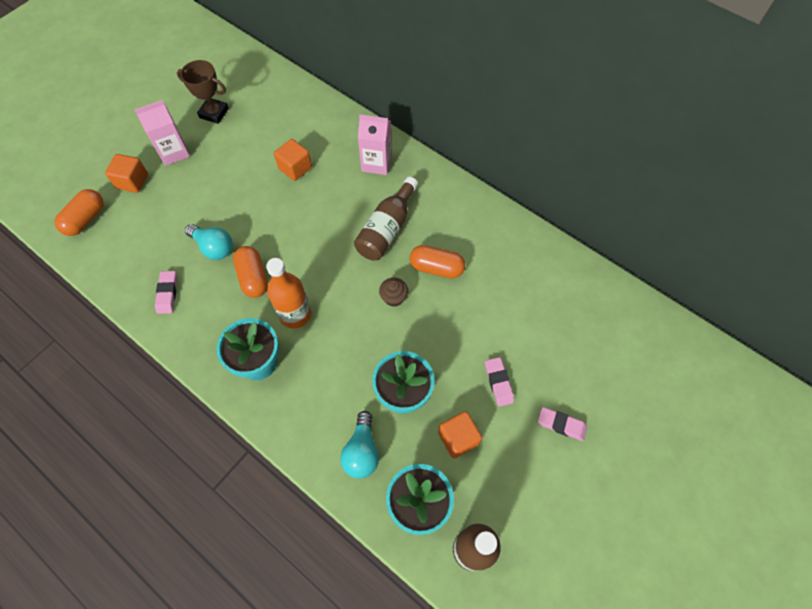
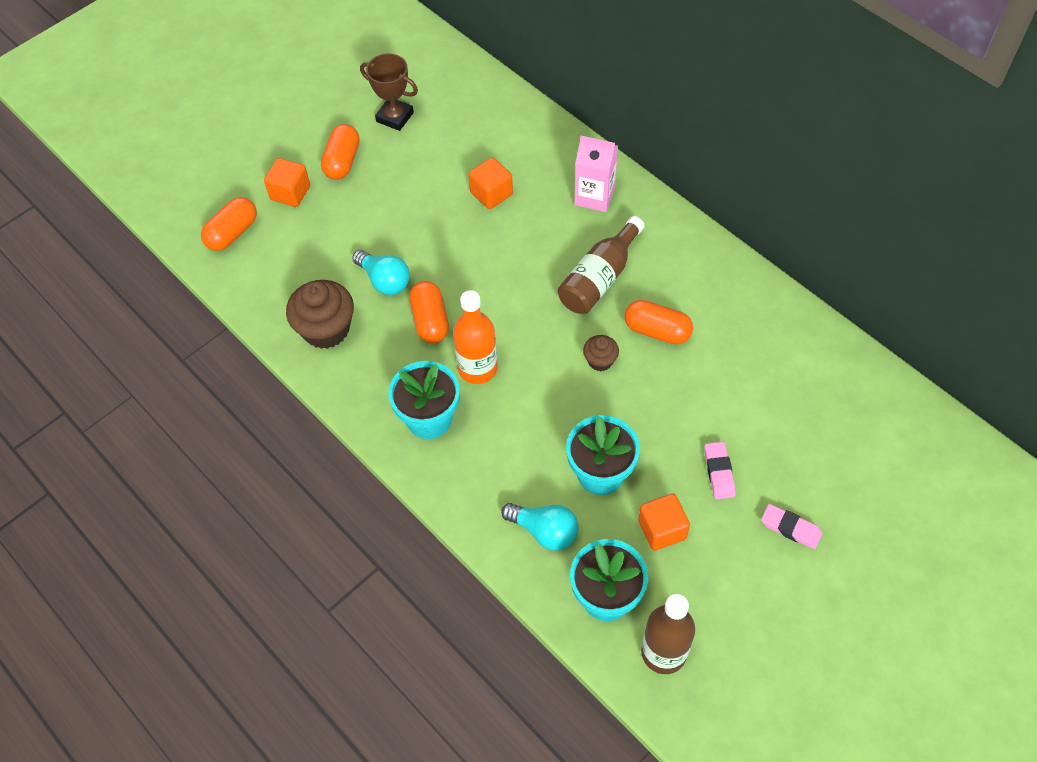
camera: 10 degrees right, 5 degrees down
pink carton [135,100,190,166] -> orange capsule [321,124,360,180]
pink eraser [155,271,177,314] -> brown cupcake [286,280,354,349]
turquoise light bulb [340,411,379,478] -> turquoise light bulb turned 75 degrees counterclockwise [501,503,578,551]

